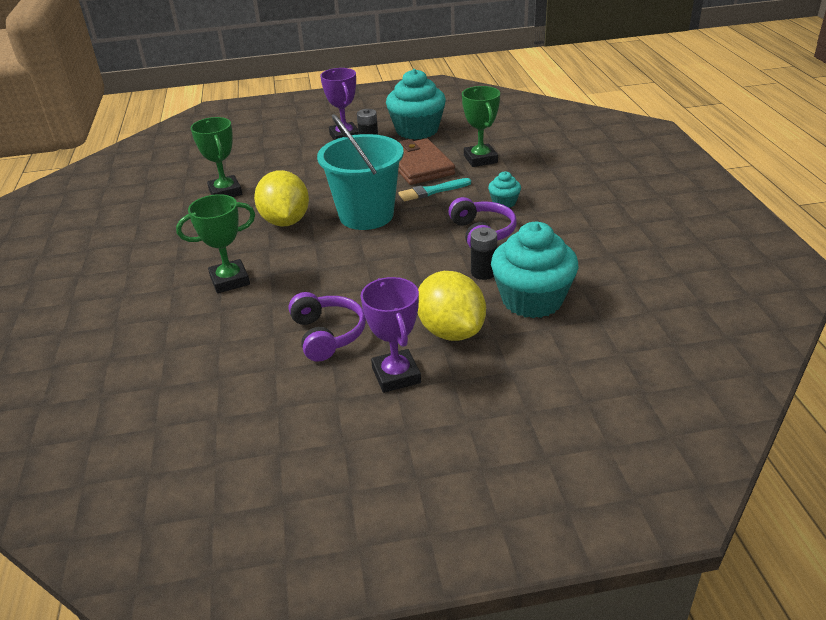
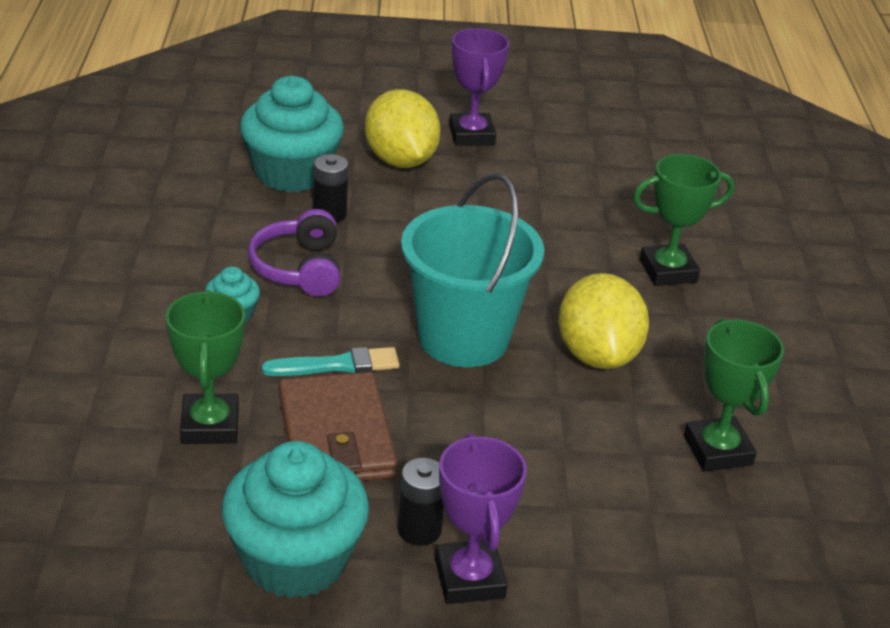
camera: 175 degrees left, 0 degrees up
purple headphones [289,292,366,362] -> none

